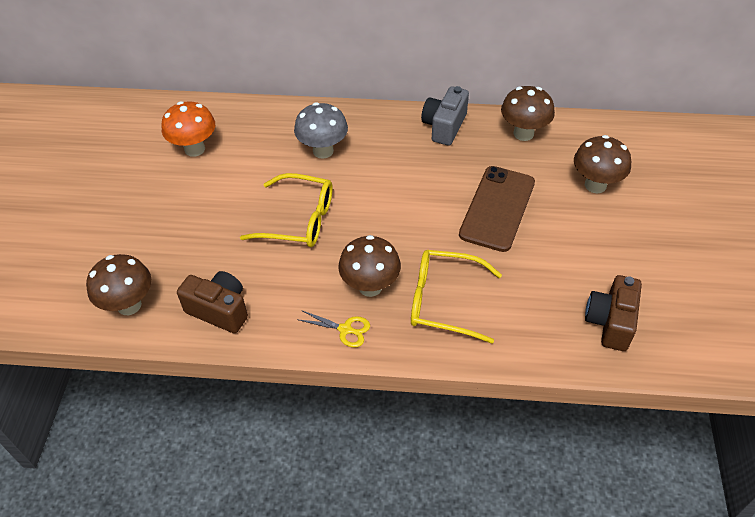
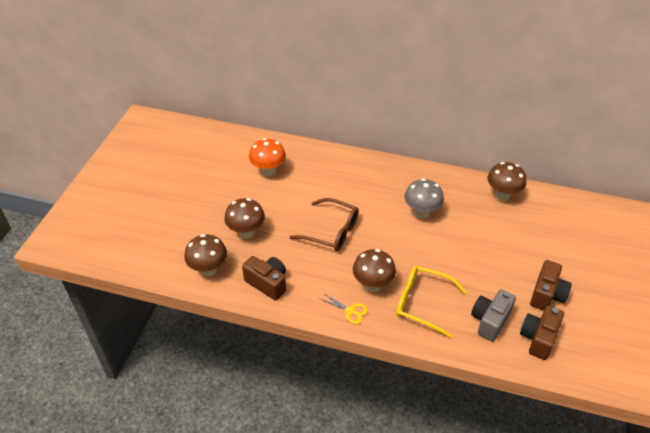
camera: 10 degrees right, 5 degrees down
yellow glasses [240,173,333,247] -> brown glasses [289,198,359,251]
grey mushroom [294,102,348,159] -> grey mushroom moved to [404,179,444,219]
grey camera [421,86,469,146] -> grey camera moved to [471,289,516,342]
brown phone [459,166,535,252] -> none
brown mushroom [574,135,631,193] -> brown mushroom moved to [224,198,265,239]
none -> brown camera [530,260,572,310]

